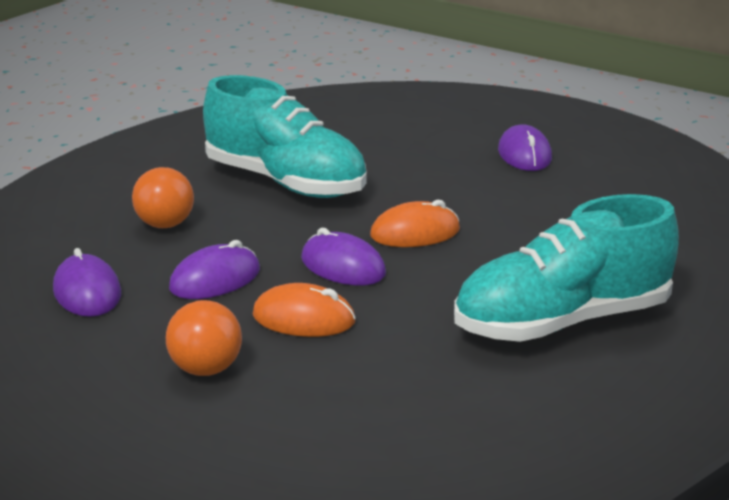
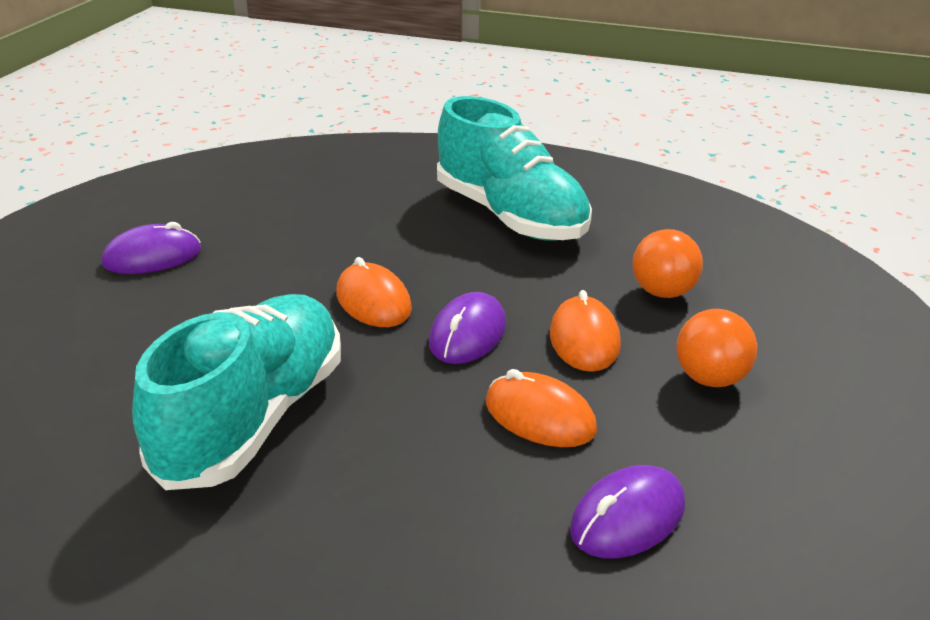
camera: 105 degrees left, 5 degrees up
orange ball [132,167,194,228] -> orange ball moved to [632,229,703,298]
purple mouse [169,240,260,299] -> orange mouse [486,369,597,447]

